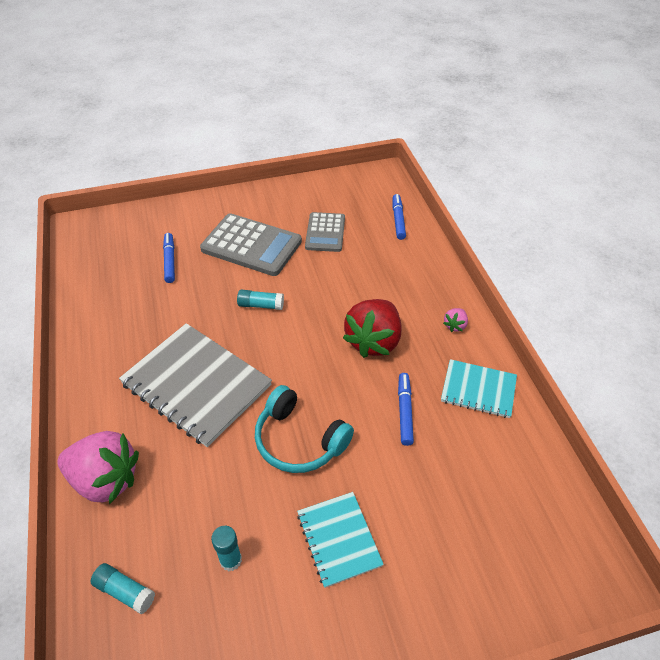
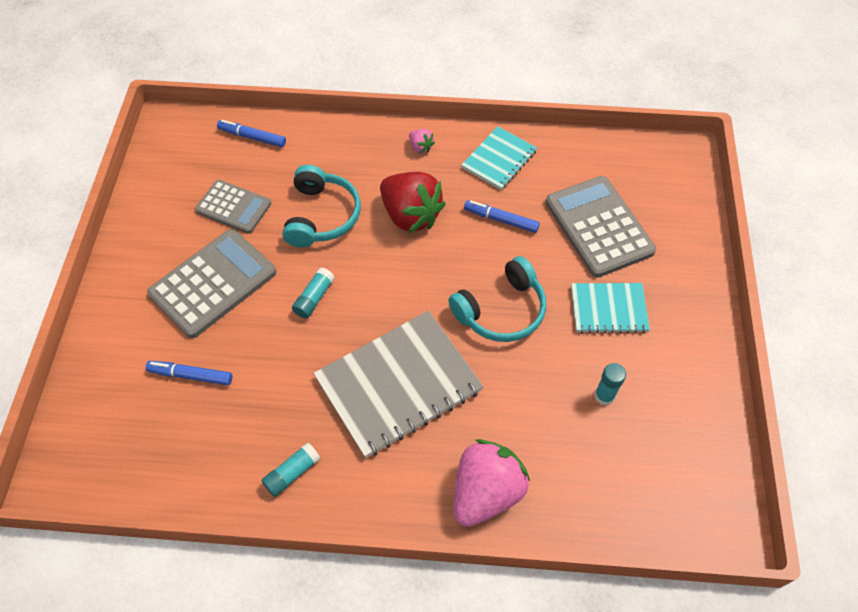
camera: 70 degrees left, 10 degrees up
turquoise glue stick [91,563,155,614] -> turquoise glue stick moved to [261,443,321,497]
none -> turquoise headphones [282,165,361,247]
none -> grey calculator [546,176,656,278]

